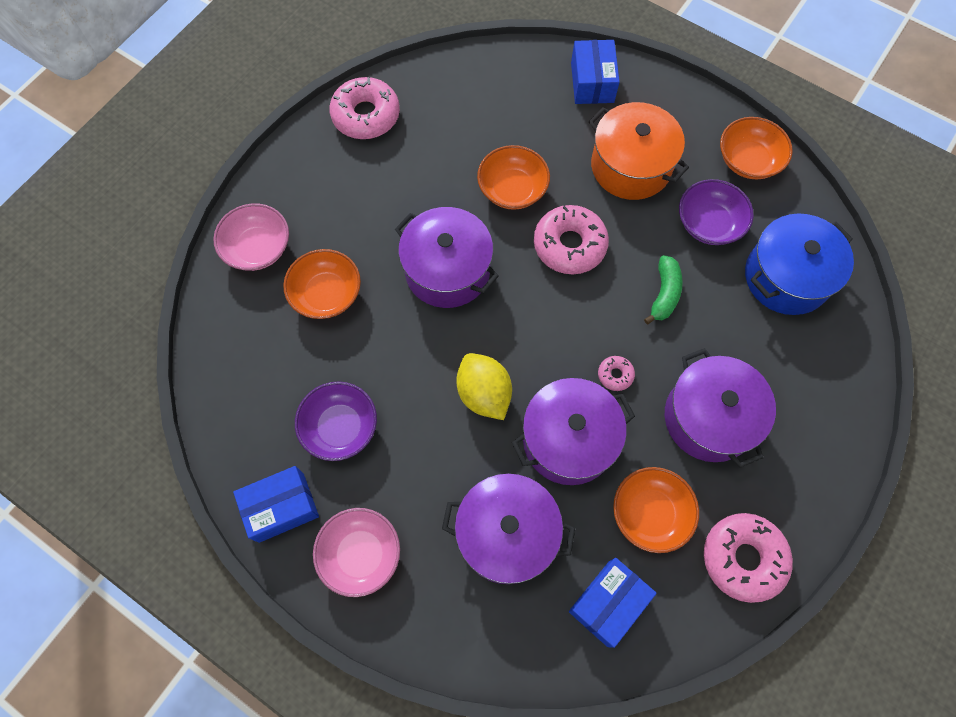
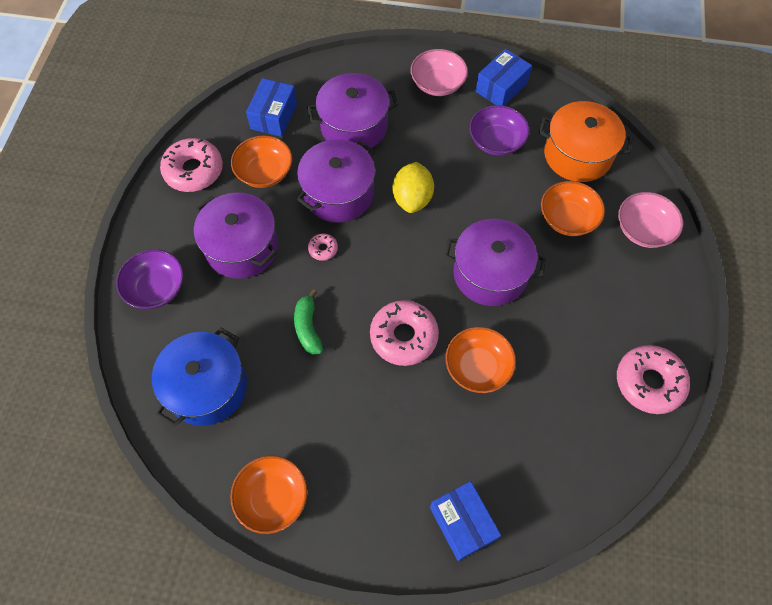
camera: 155 degrees right, 5 degrees down
yellow lemon [456,353,512,420] -> yellow lemon turned 60 degrees clockwise [393,162,434,213]
orange pot [589,102,689,200] -> orange pot moved to [539,101,633,182]
purple bowl [679,179,754,245] -> purple bowl moved to [116,249,184,309]

